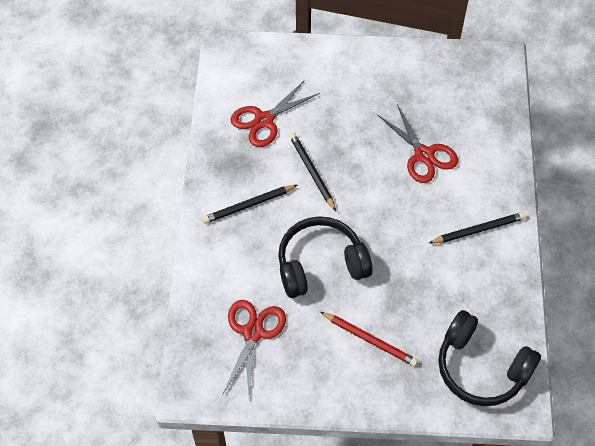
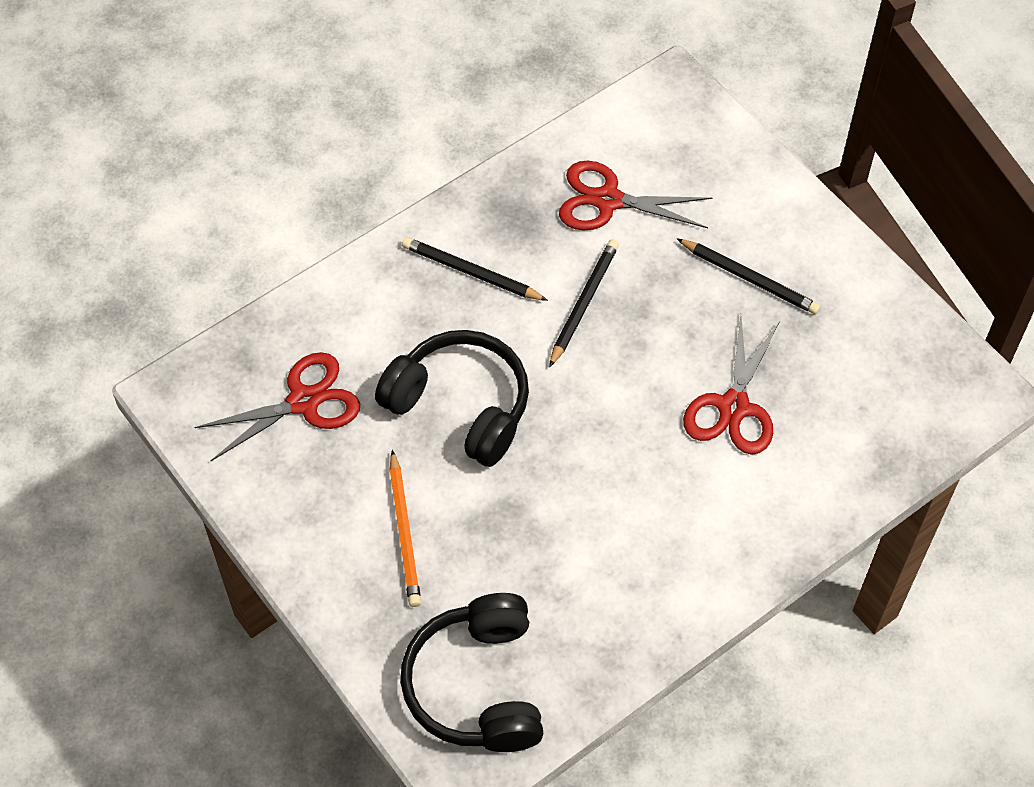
camera: 50 degrees right, 0 degrees up
red pencil [321,312,418,366] -> orange pencil [389,450,421,607]
black pencil [429,212,526,243] -> black pencil moved to [676,238,821,314]

